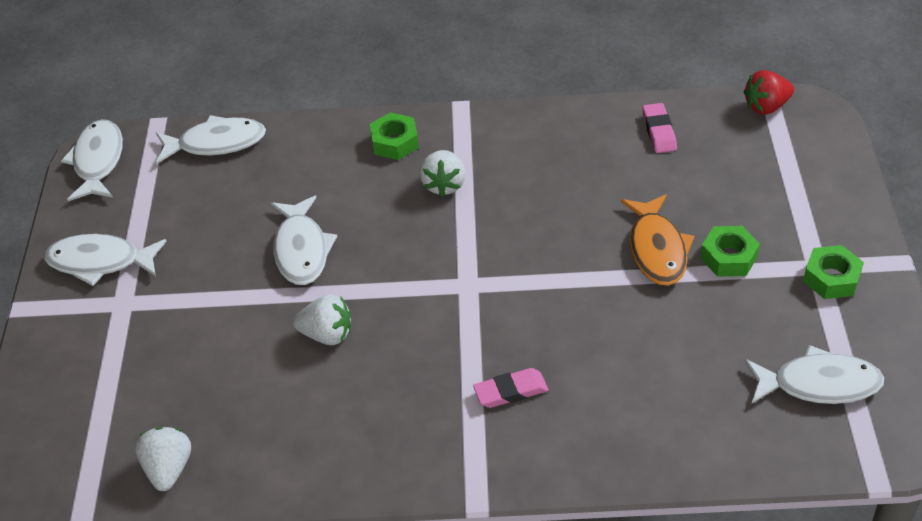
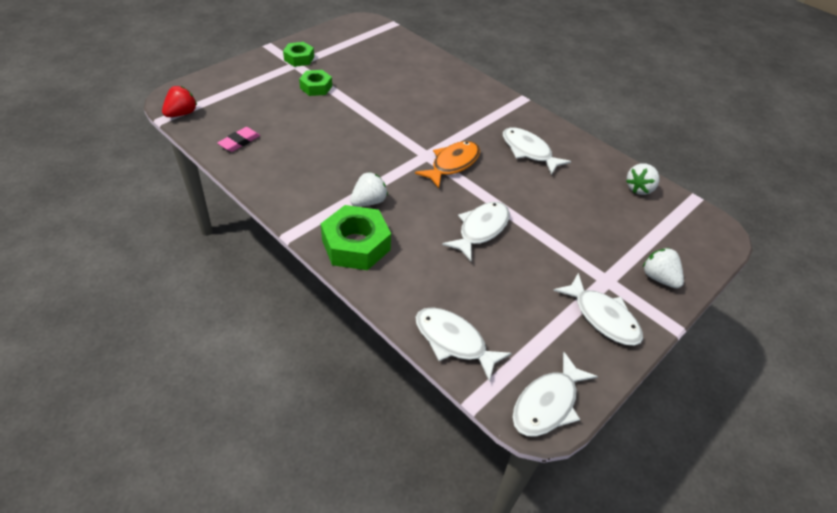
camera: 140 degrees left, 0 degrees up
white strawberry [293,294,351,345] -> white strawberry moved to [643,248,684,288]
green nut [370,112,419,160] -> green nut [321,205,391,270], size x1.68
pink eraser [473,368,548,408] -> none
orange fish [621,194,694,286] -> orange fish moved to [415,141,480,188]
red strawberry [743,70,794,115] -> red strawberry turned 75 degrees counterclockwise [162,86,197,117]
white fish [745,345,884,404] -> white fish moved to [503,127,571,175]

